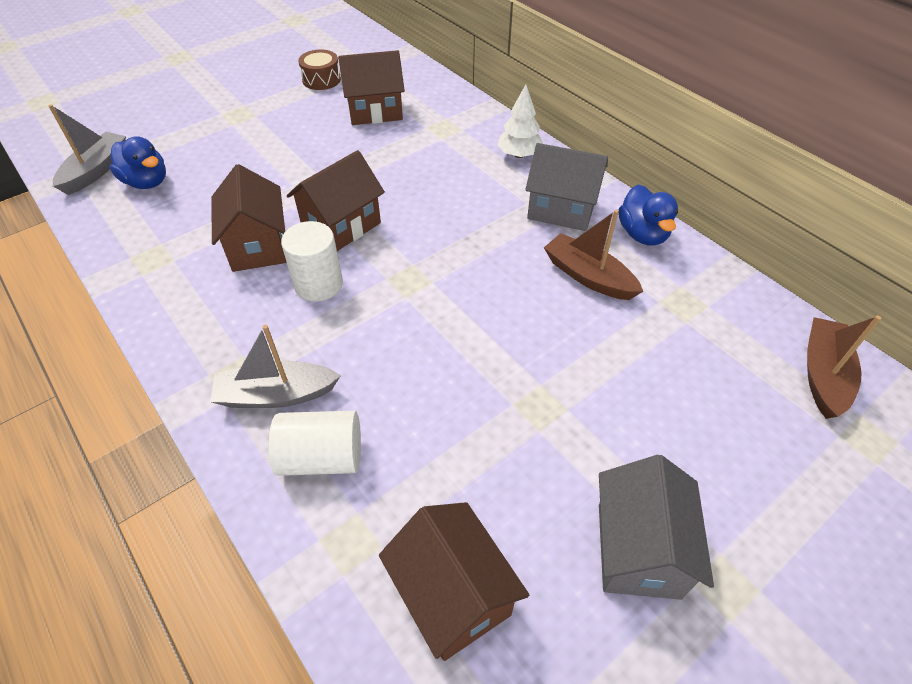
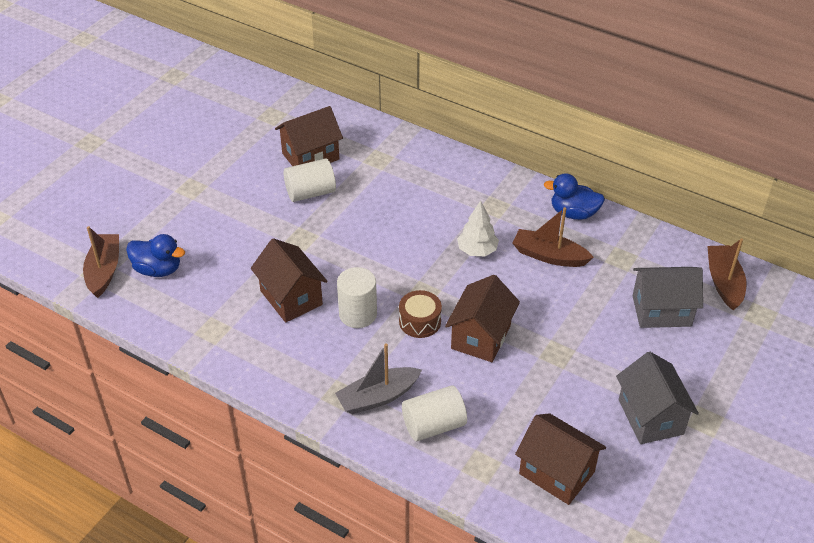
camera: 20 degrees left, 5 degrees down
grey boat [48,104,126,195] -> brown boat [83,226,119,298]
brown house [287,150,385,251] -> brown house moved to [445,275,520,362]
brown drum [298,49,341,90] -> brown drum moved to [399,290,442,338]
white tree [497,85,543,158] -> white tree moved to [457,201,499,256]
grey house [525,143,608,231] -> grey house moved to [633,267,703,328]
blue duck [618,185,678,245] -> blue duck turned 135 degrees clockwise [544,173,605,220]
none -> white cylinder [283,159,336,202]

